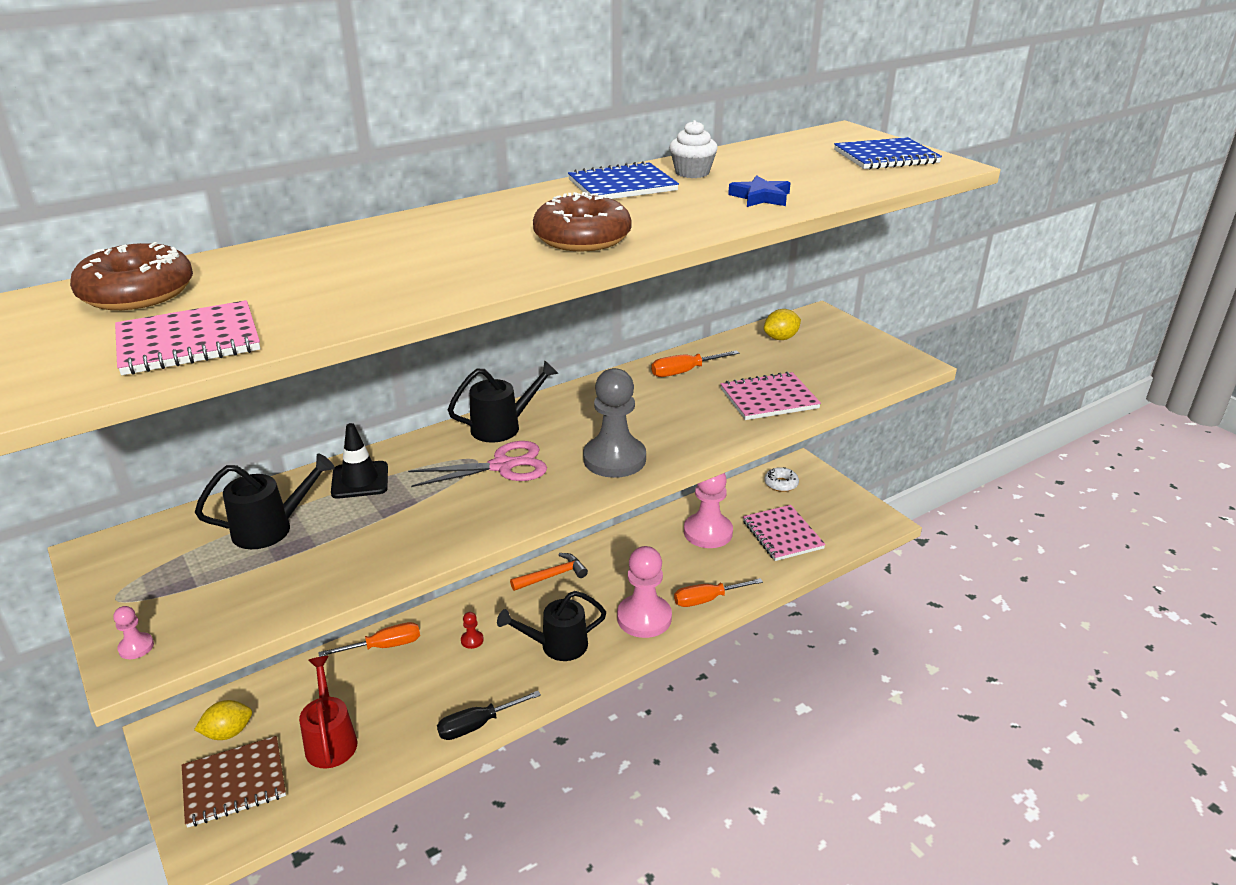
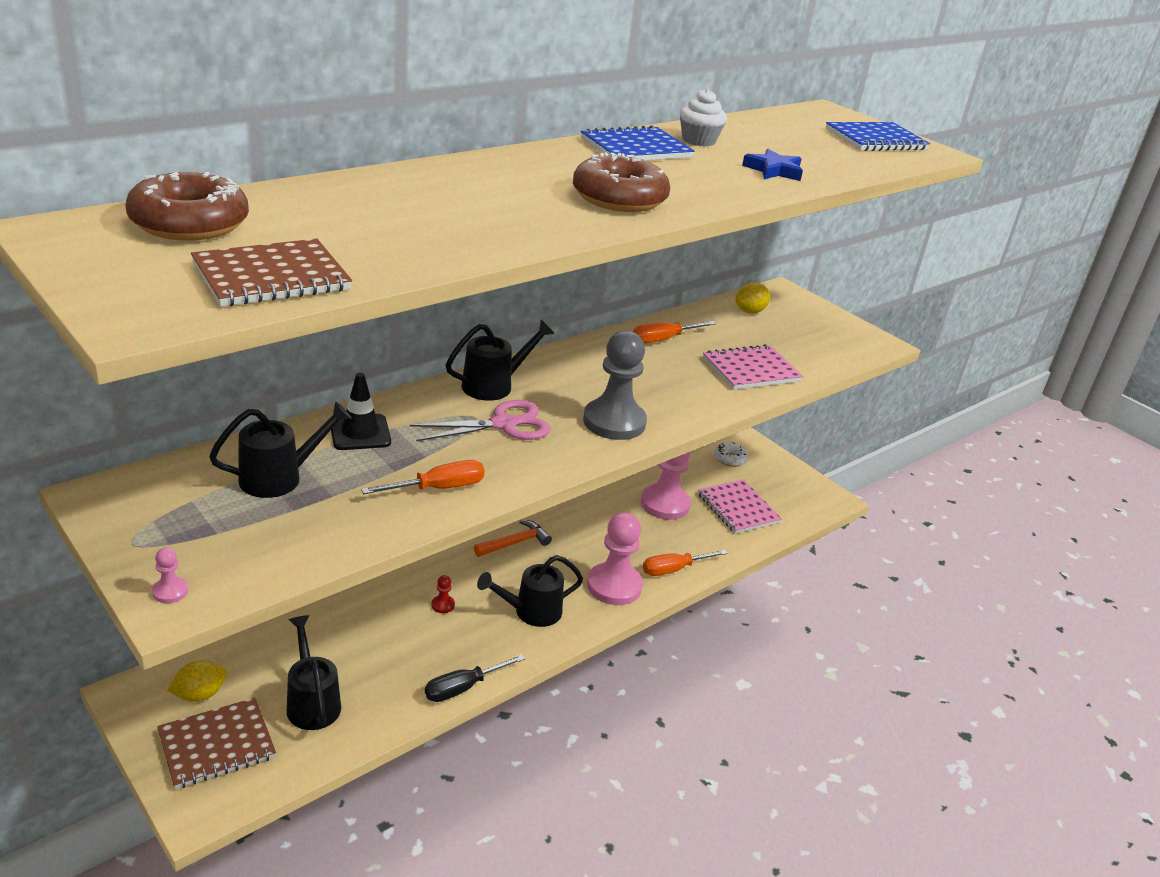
camera: 10 degrees left, 0 degrees up
pink notebook [115,300,260,375] -> brown notebook [191,239,352,306]
red watering can [299,656,357,768] -> black watering can [287,615,341,730]
orange screwdriver [318,622,420,657] -> orange screwdriver moved to [361,460,484,494]

